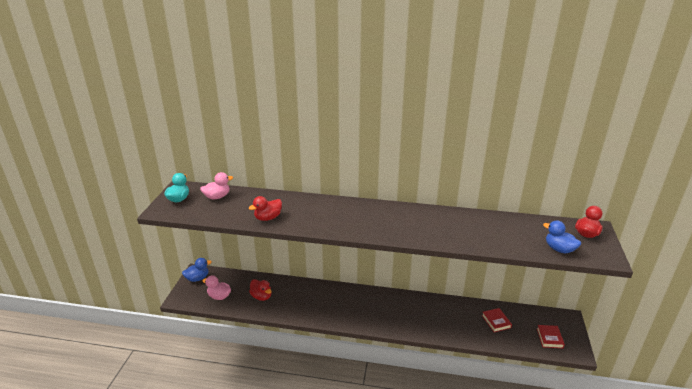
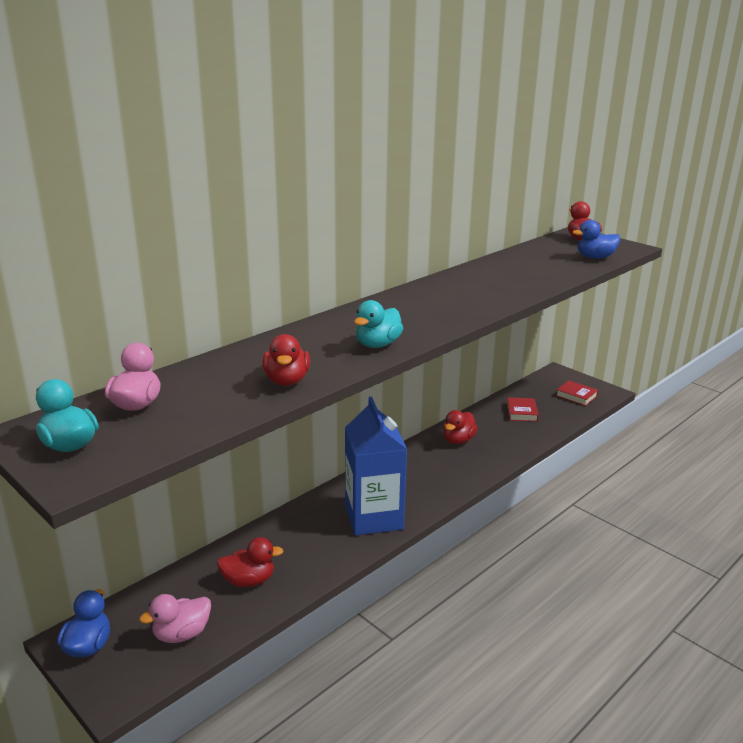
camera: 55 degrees left, 5 degrees down
red book [482,308,512,332] -> red book turned 75 degrees clockwise [507,397,539,422]
none -> blue carton [345,396,407,536]
none -> turquoise duck [354,300,403,348]
none -> red duck [443,410,478,444]

